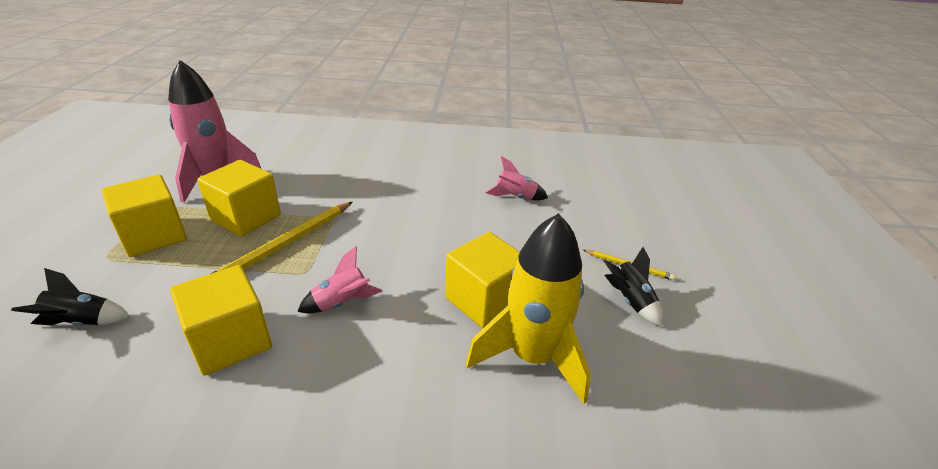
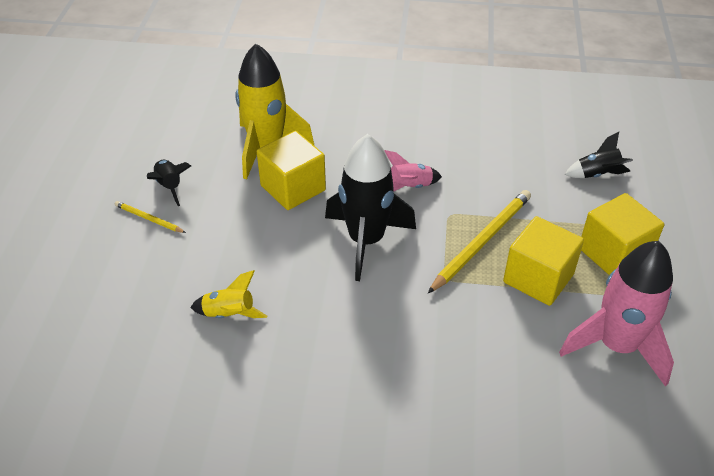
camera: 175 degrees left, 10 degrees up
yellow cube [170,265,272,376] -> none
pink rocket [485,156,548,200] -> yellow rocket [190,270,267,318]
none -> black rocket [325,134,416,281]

